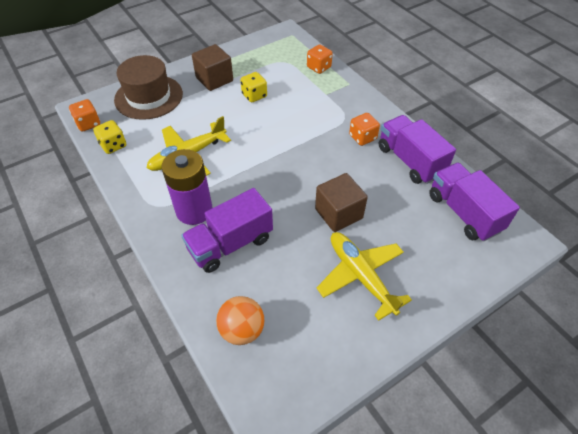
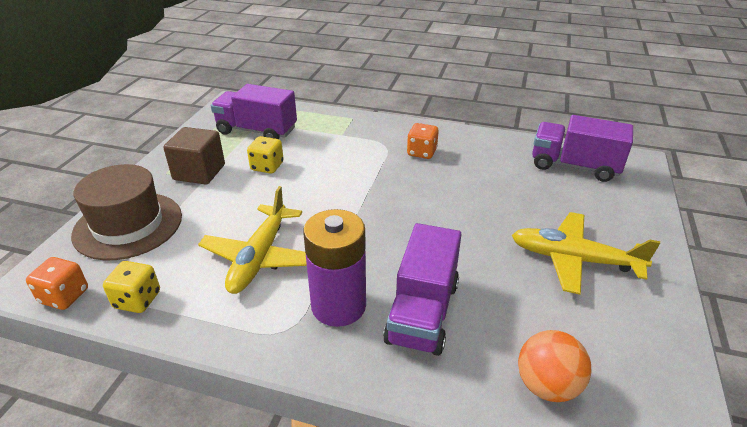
camera: 40 degrees left, 15 degrees down
orange dice [307,44,333,74] -> none
brown cube [315,173,368,232] -> none
purple truck [379,115,456,184] -> purple truck moved to [211,84,297,139]

